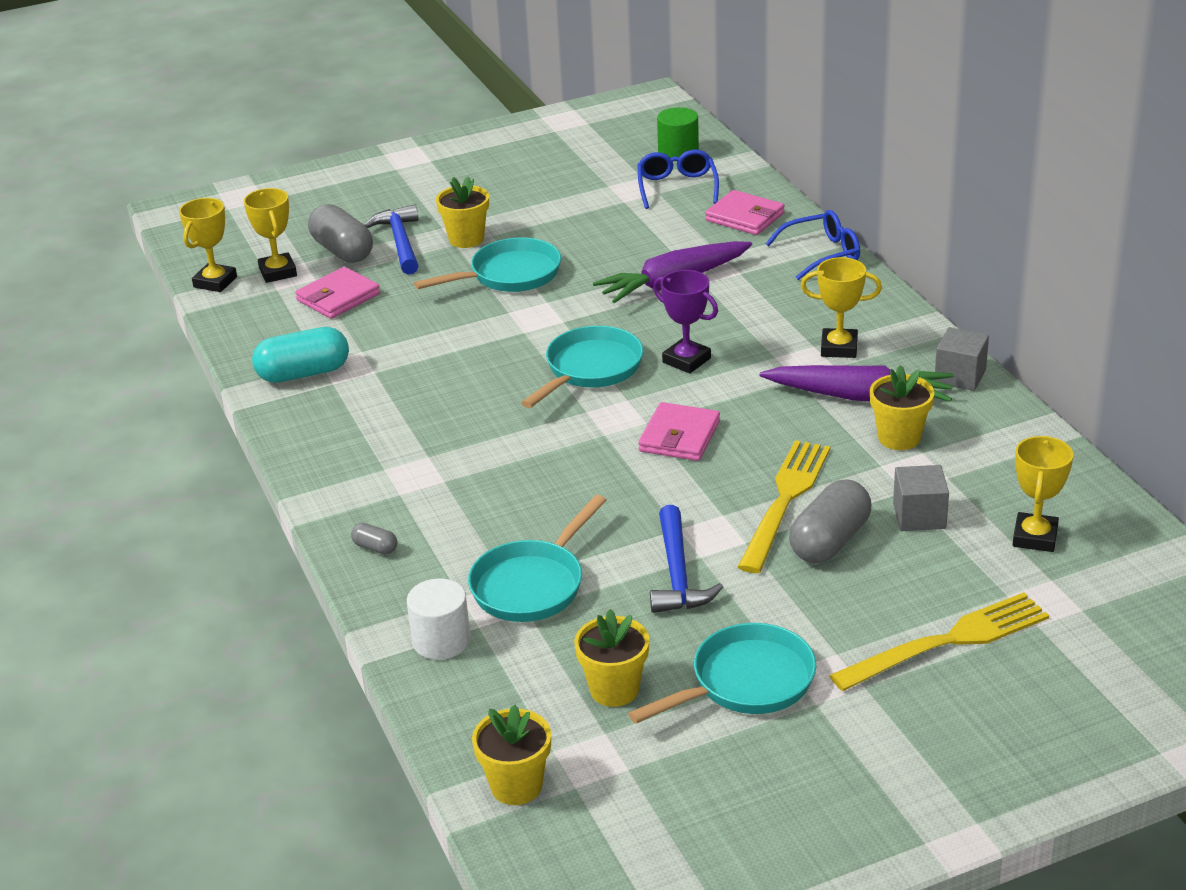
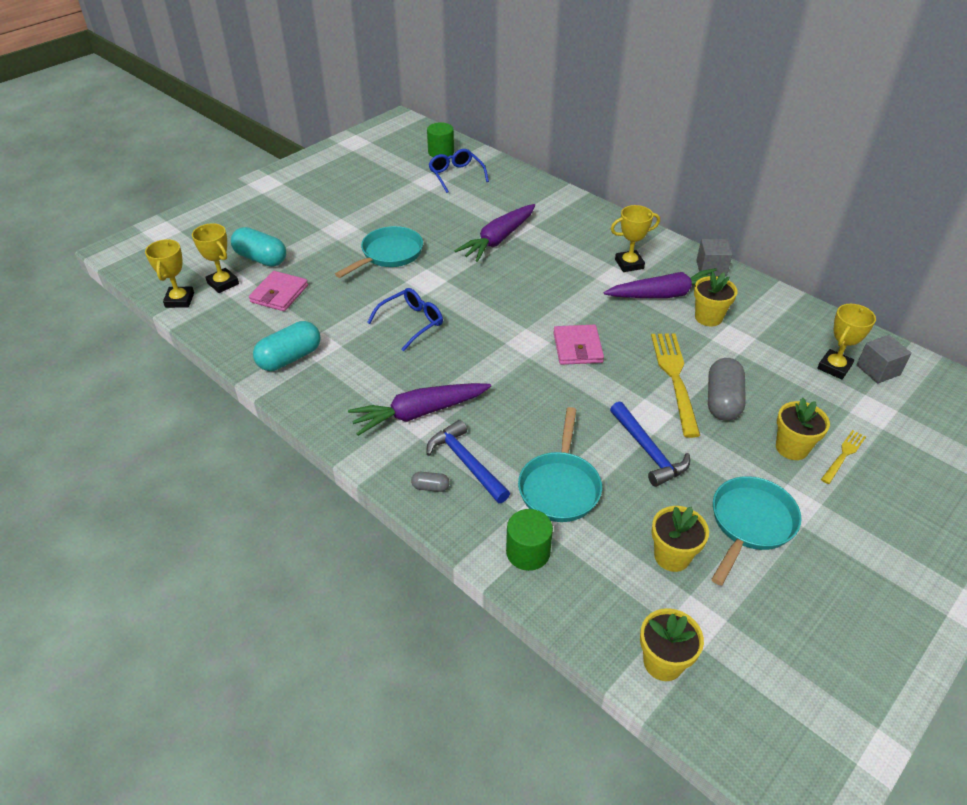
camera: 25 degrees left, 10 degrees up
grey capsule [308,204,373,263] -> turquoise capsule [231,227,286,267]
blue hammer [365,205,419,275] -> blue hammer moved to [426,420,510,503]
white cylinder [407,578,471,660] -> green cylinder [506,509,553,571]
yellow flower pot [436,176,489,248] -> yellow flower pot moved to [776,398,830,460]
turquoise pan [521,326,643,408] -> none
purple trophy [653,270,718,374] -> none
pink wallet [705,190,785,235] -> none
blue glasses [766,210,860,280] -> blue glasses moved to [367,288,443,351]
yellow fork [829,592,1049,691] -> yellow fork [821,430,866,484], size x0.52
grey cube [893,465,949,531] -> grey cube moved to [856,335,912,384]
yellow trophy [1013,436,1073,552] -> yellow trophy turned 45 degrees clockwise [817,304,876,379]
none -> purple carrot [348,383,491,436]

